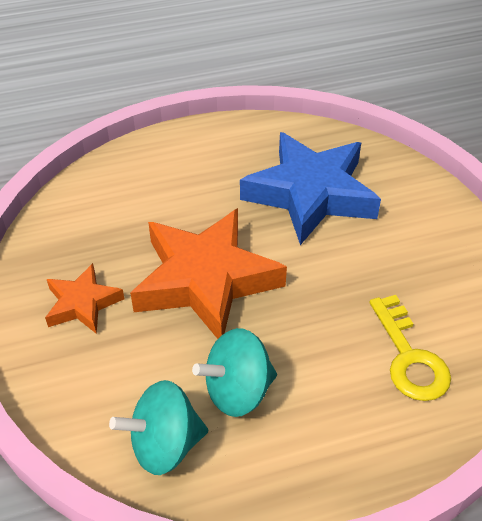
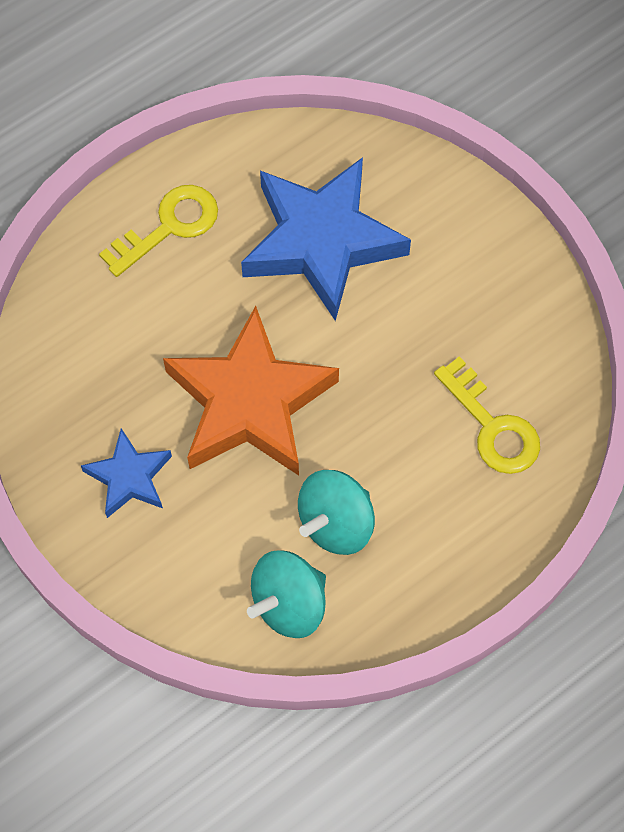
camera: 20 degrees left, 20 degrees up
orange star [45,263,124,334] -> blue star [81,428,172,518]
none -> yellow key [99,185,218,277]

